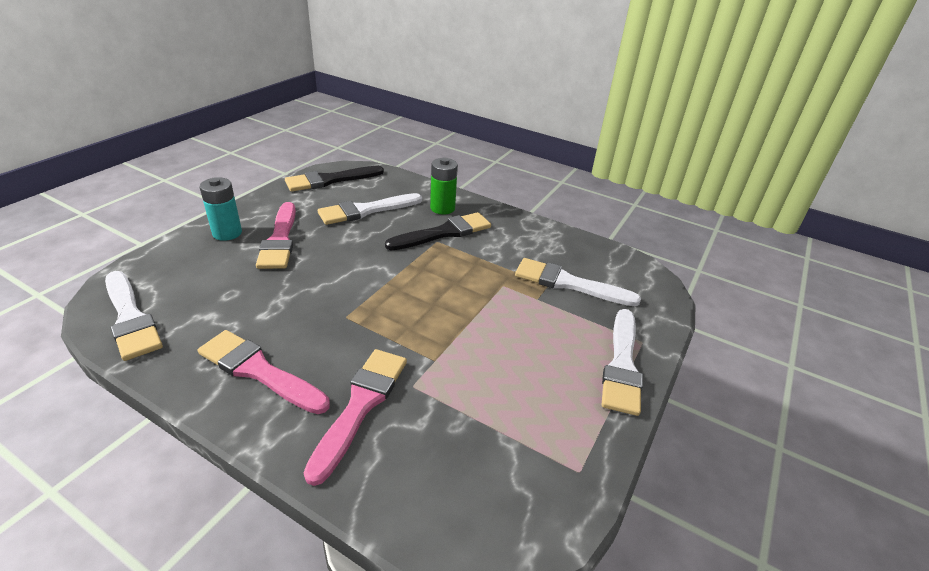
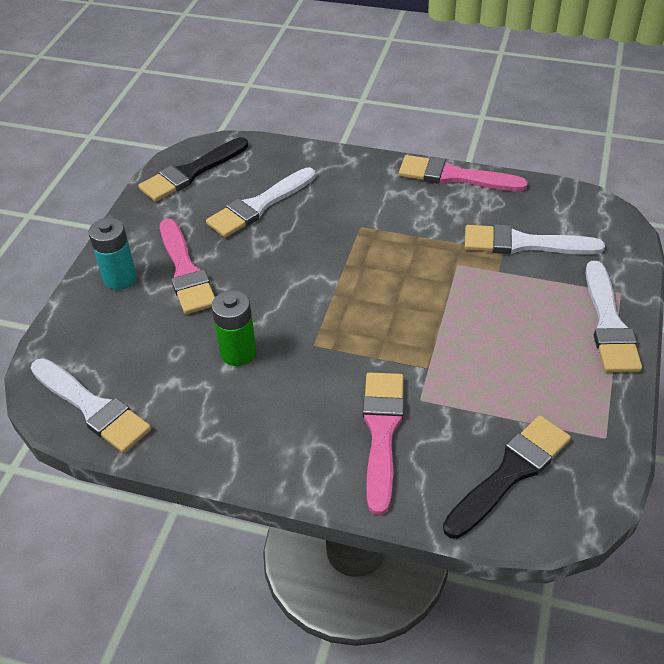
camera: 10 degrees left, 10 degrees up
pink brush [198,330,330,414] -> pink brush moved to [399,155,528,191]
black brush [385,212,491,250] -> black brush moved to [443,415,571,539]
green battery [430,158,458,215] -> green battery moved to [211,290,257,366]

